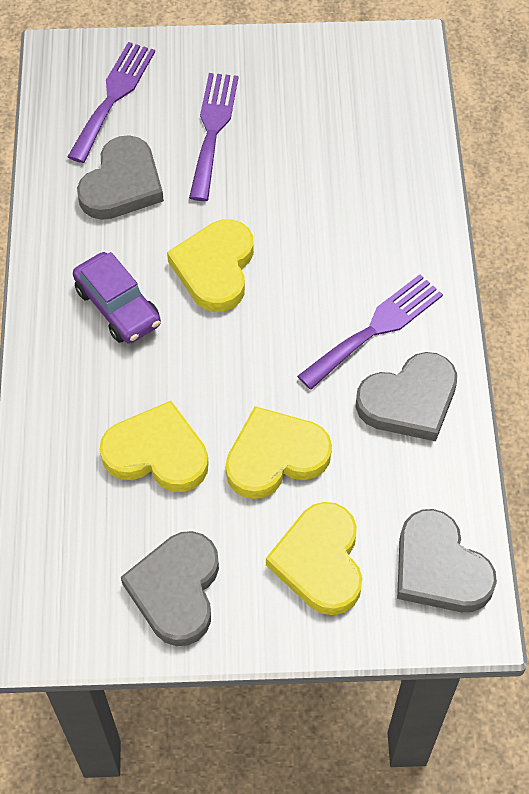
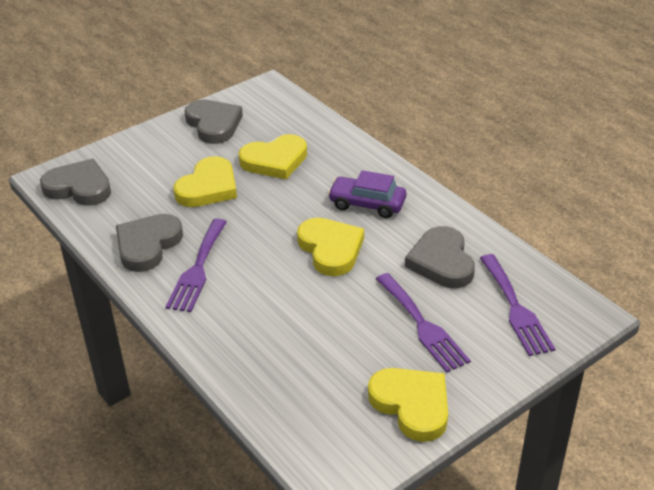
camera: 145 degrees right, 20 degrees down
yellow heart [266,502,362,615] -> yellow heart moved to [368,368,448,442]

